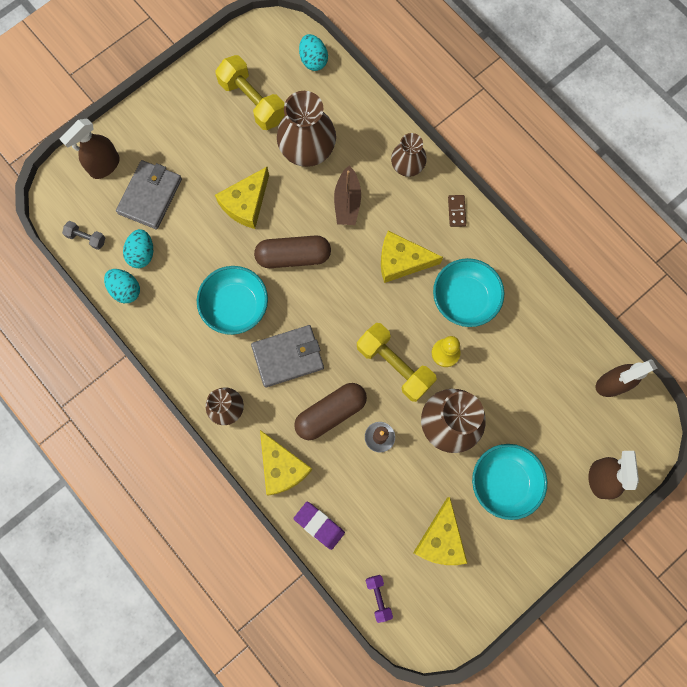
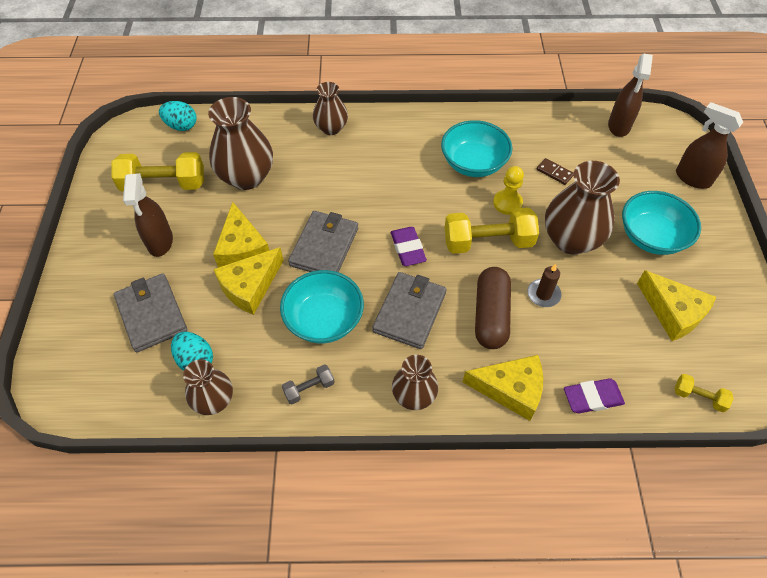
camera: 50 degrees left, 20 degrees down
brown spray bottle [60,119,120,179] -> brown spray bottle moved to [123,173,173,257]
grey dumbbell [62,221,105,250] -> grey dumbbell moved to [282,364,334,404]
turquoise egg [104,269,140,303] -> brown vase [183,359,233,415]
brown capsule [254,235,331,268] -> grey wallet [288,211,358,272]
brown boat [334,166,361,225] -> none
purple dumbbell [366,575,393,623] -> yellow dumbbell [675,374,733,412]
yellow cheese [381,231,443,283] -> yellow cheese moved to [213,247,284,315]
brown domino [448,195,466,227] -> brown domino moved to [537,158,574,185]
none -> purple eraser [391,227,427,266]

